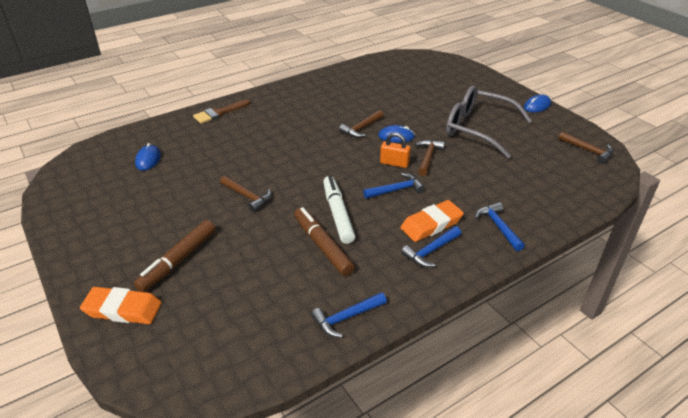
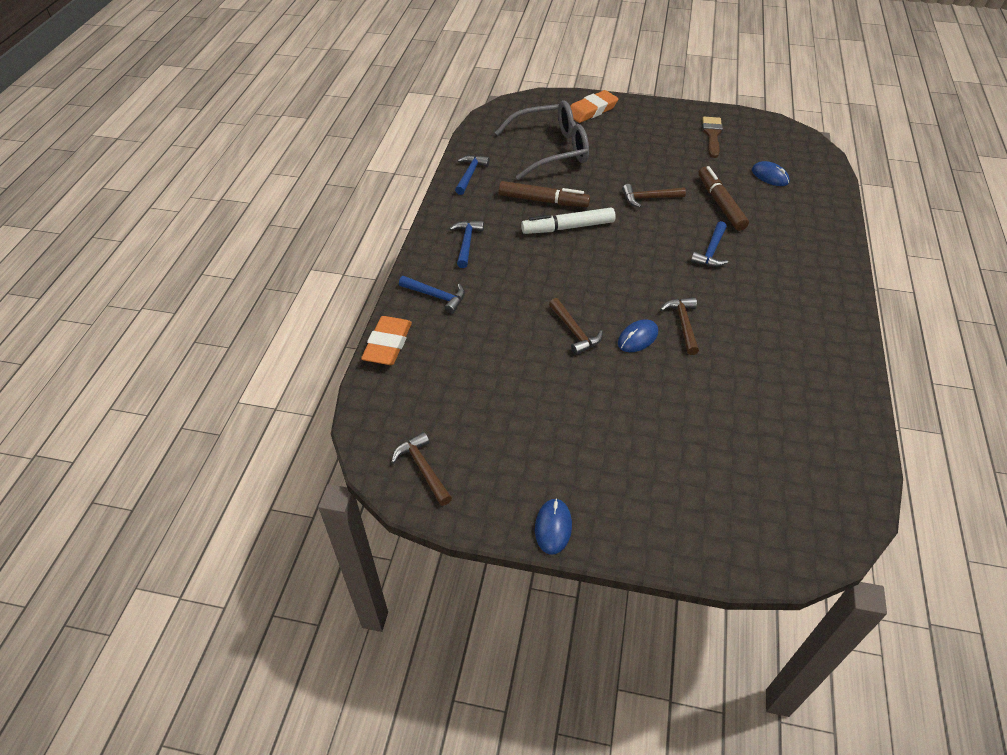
camera: 135 degrees right, 10 degrees up
brown marker [134,220,215,292] -> brown marker moved to [698,166,749,231]
brown brush [193,99,251,124] -> brown brush moved to [702,117,723,158]
white marker [323,176,355,244] -> white marker turned 135 degrees clockwise [521,208,616,234]
blue hammer [363,173,425,199] -> blue hammer moved to [691,221,728,267]
orange padlock [380,132,411,168] -> none
orange eraser [400,200,464,242] -> orange eraser moved to [361,316,412,365]
grey glasses [446,86,532,159] -> grey glasses moved to [495,100,589,180]
brown hammer [558,132,614,163] -> brown hammer turned 60 degrees clockwise [391,432,452,506]

